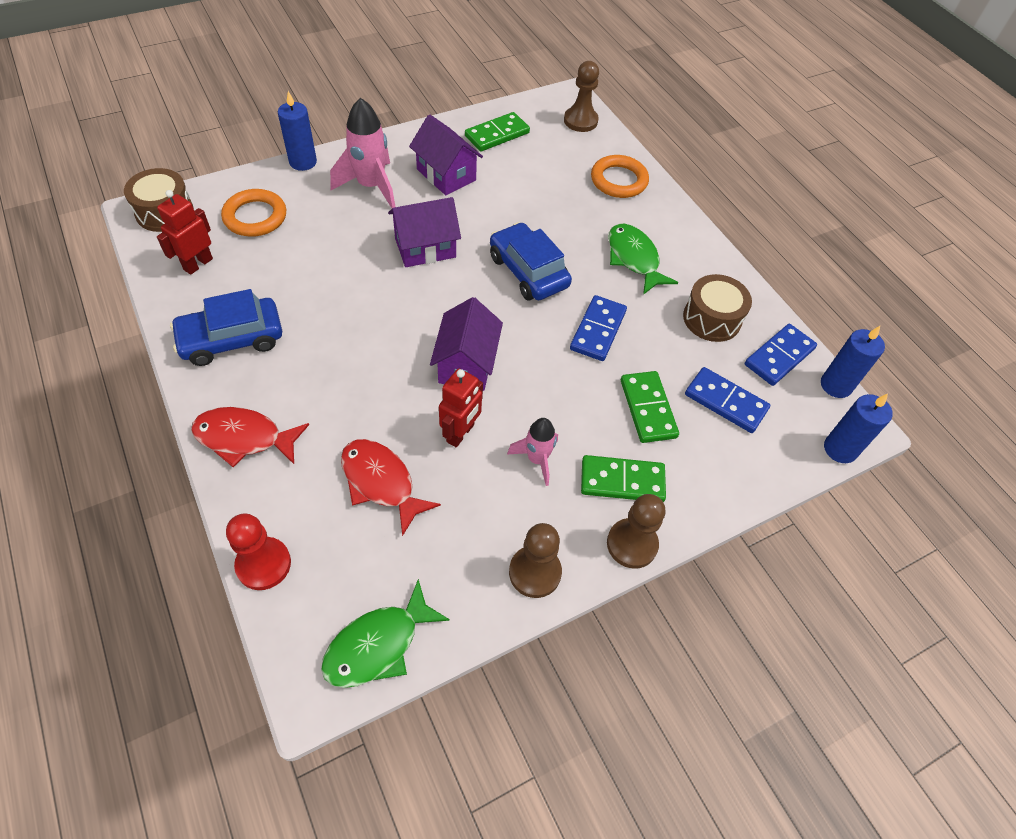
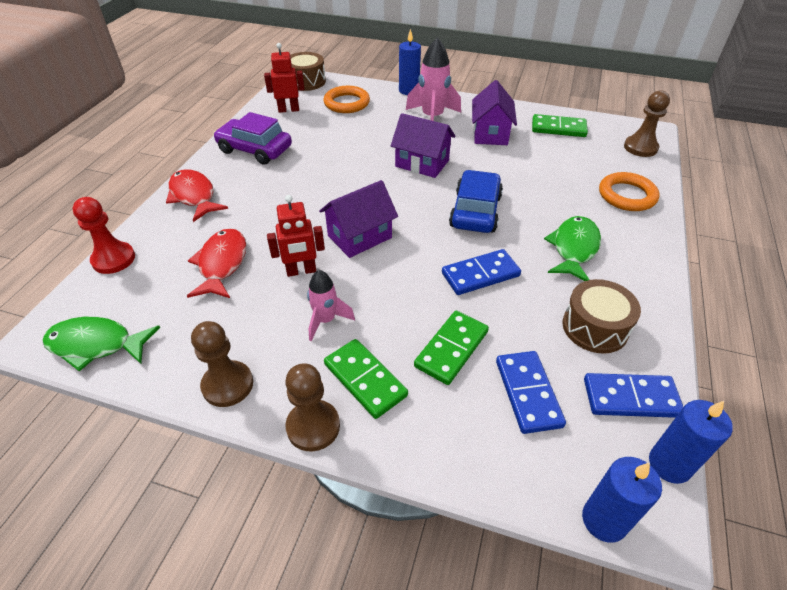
camera: 50 degrees right, 10 degrees down
blue car [170,289,282,366] -> purple car [213,112,292,165]

